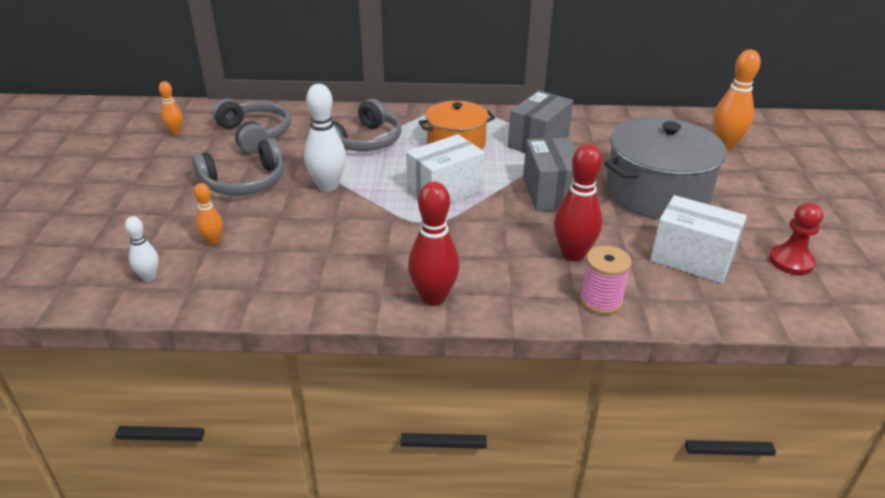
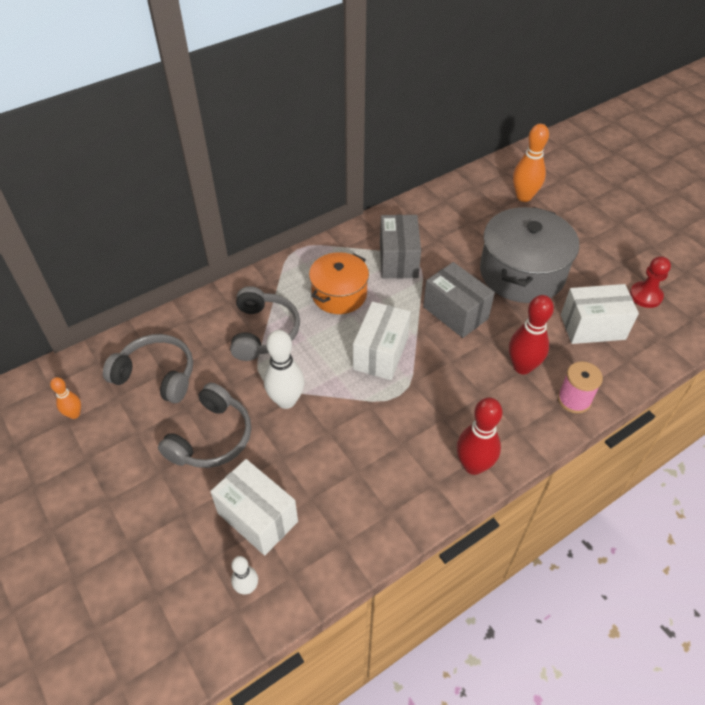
camera: 35 degrees left, 15 degrees up
orange bowling pin [194,183,223,245] -> white box [210,459,298,555]

